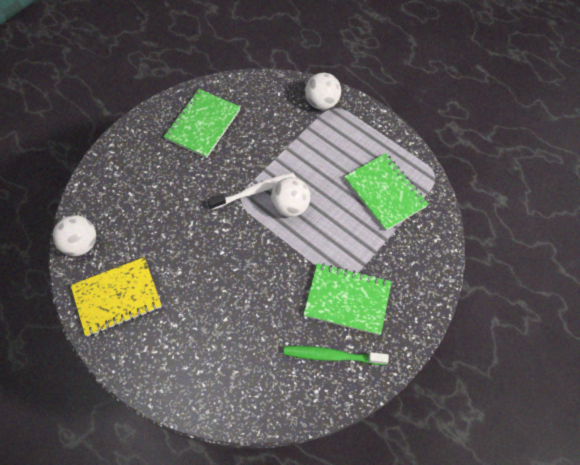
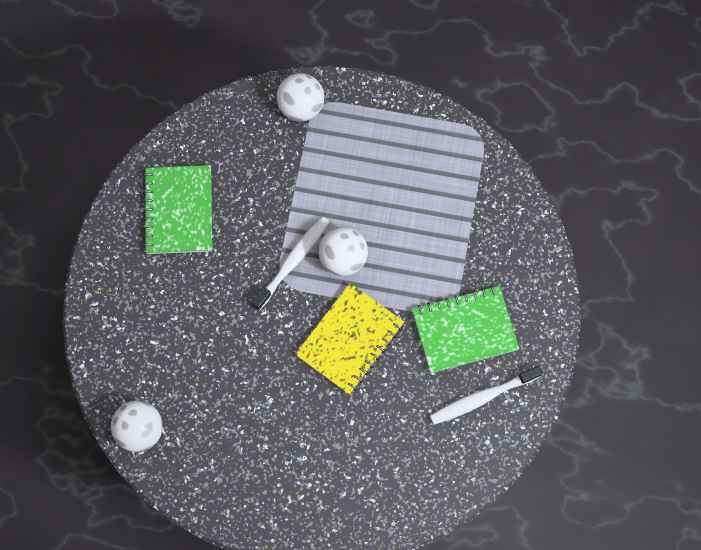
camera: 30 degrees left, 10 degrees up
yellow notebook [70,257,162,337] -> yellow notebook moved to [295,283,404,395]
green toothbrush [283,346,389,365] -> white toothbrush [430,366,542,425]
green notebook [344,153,428,231] -> none

